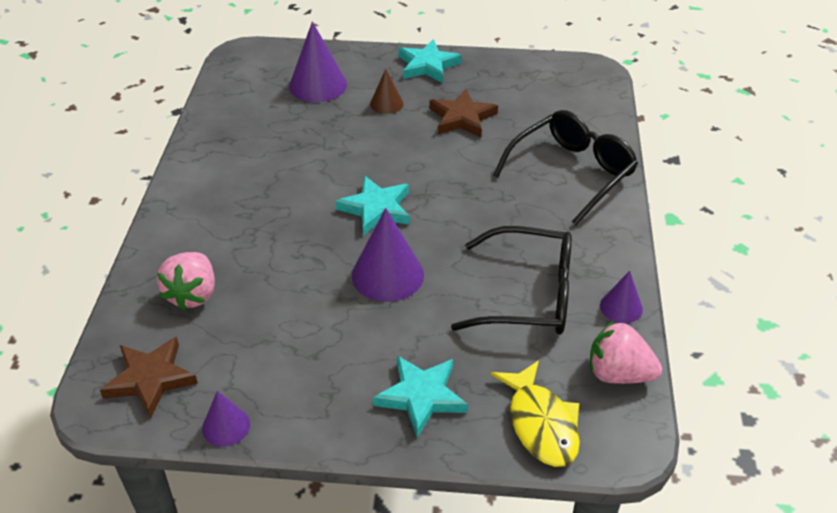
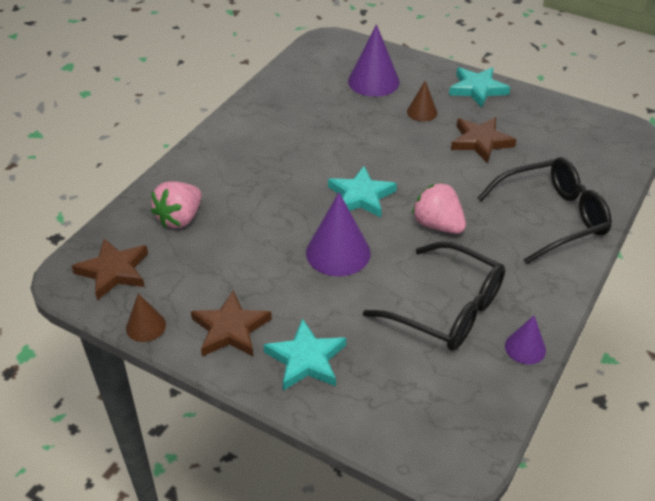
camera: 25 degrees right, 0 degrees up
purple cone [202,391,250,447] -> brown cone [126,293,166,342]
yellow fish [491,360,580,467] -> none
pink strawberry [590,321,662,384] -> pink strawberry moved to [412,182,466,234]
none -> brown star [191,290,272,357]

